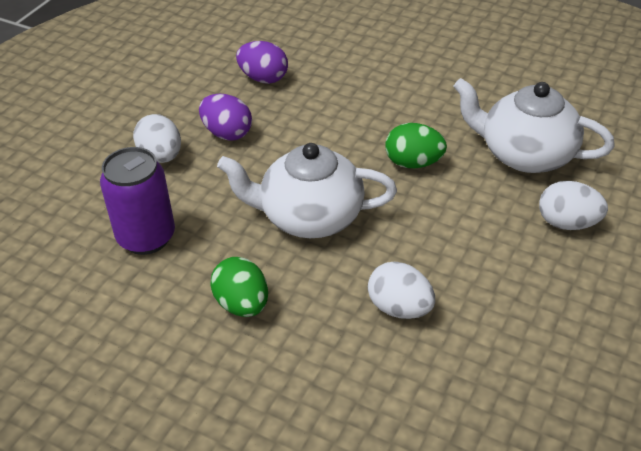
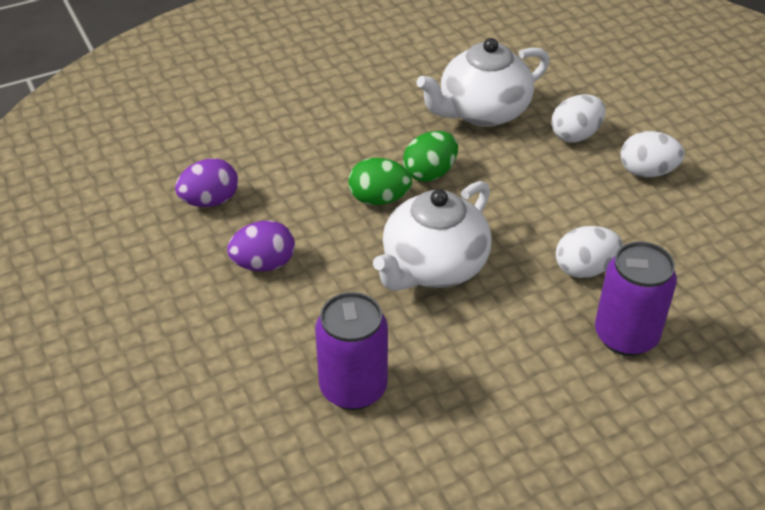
camera: 55 degrees left, 0 degrees up
white egg [133,114,181,163] -> white egg moved to [621,131,685,177]
green egg [210,257,268,317] -> green egg moved to [348,158,412,205]
none -> purple can [595,241,677,356]

